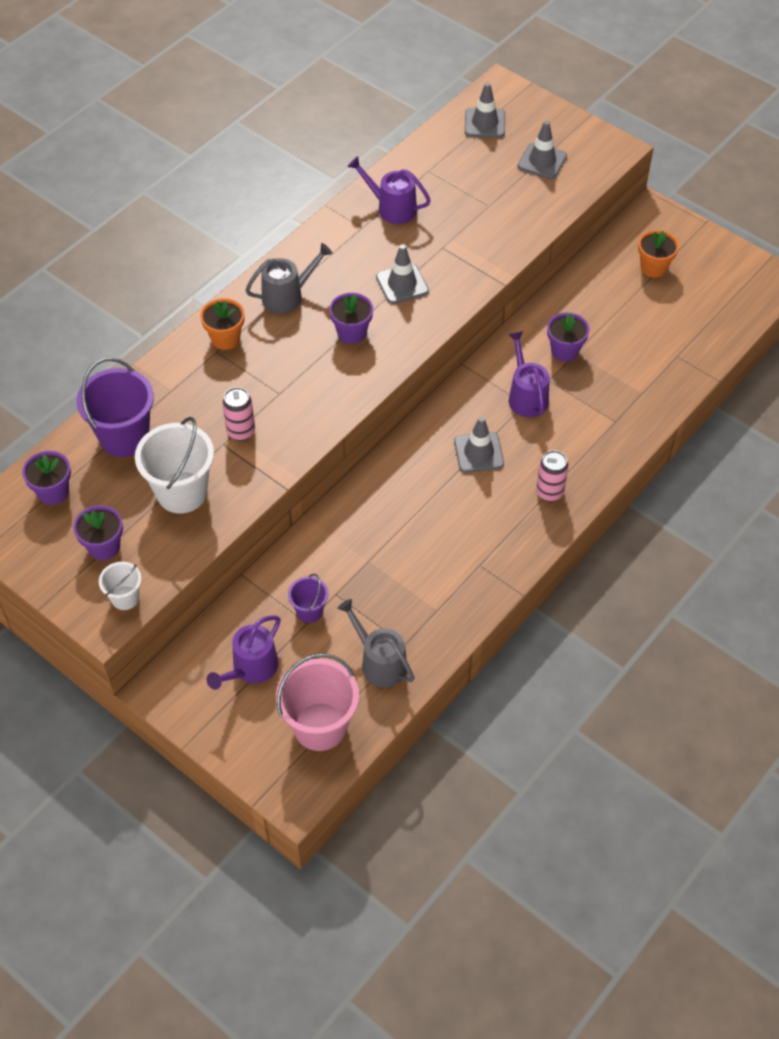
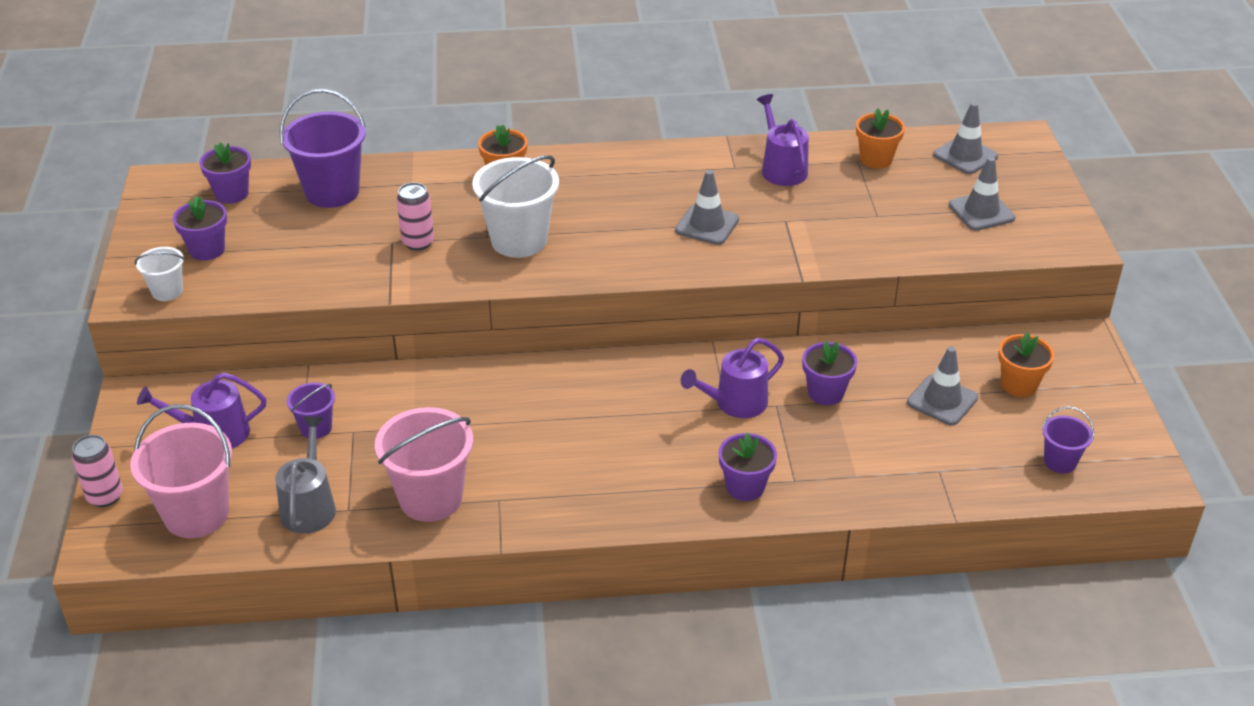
camera: 45 degrees right, 15 degrees down
white bucket [135,417,214,513] -> white bucket moved to [472,155,559,258]
grey watering can [245,243,333,313] -> none
purple flower pot [329,293,373,344] -> purple flower pot moved to [719,433,777,501]
grey traffic cone [454,417,504,473] -> grey traffic cone moved to [907,346,978,426]
purple watering can [508,331,550,417] -> purple watering can turned 150 degrees counterclockwise [681,338,784,418]
pink can [536,450,569,502] -> pink can moved to [72,435,123,507]
none -> pink bucket [375,407,473,522]
none -> orange flower pot [856,108,905,169]
none -> purple bucket [1042,406,1094,474]

